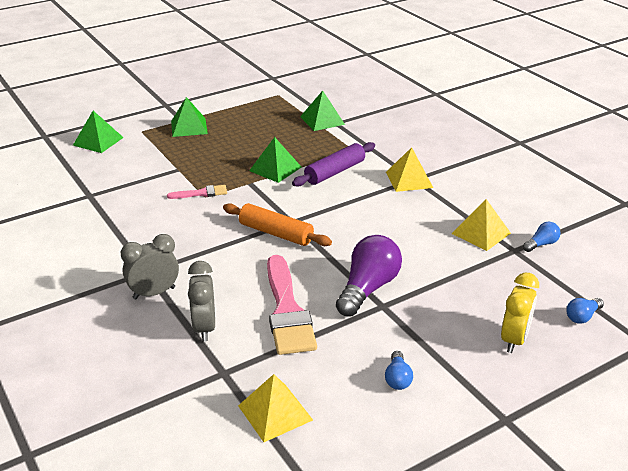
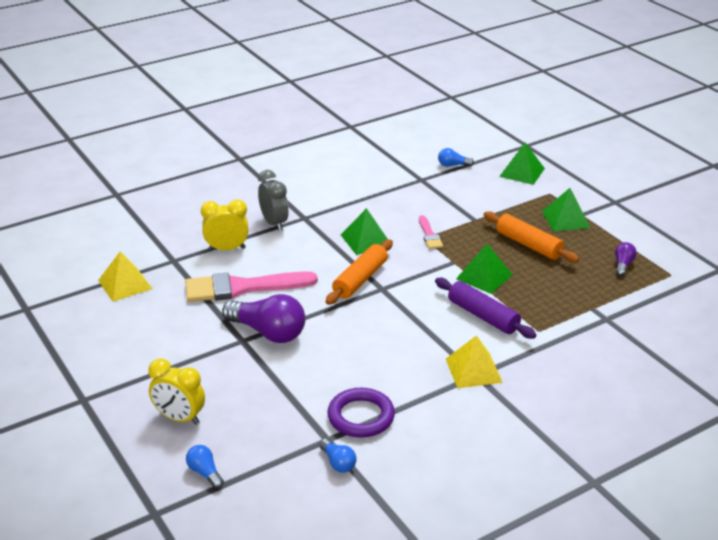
camera: 90 degrees right, 0 degrees up
grey clock [188,261,215,342] -> yellow clock [201,199,248,251]
green pyramid [300,91,345,131] -> green pyramid moved to [341,208,388,255]
blue light bulb [385,351,413,390] -> blue light bulb moved to [438,148,474,167]
yellow pyramid [452,199,511,251] -> purple ring [327,388,395,438]
none -> orange rolling pin [484,211,579,263]
none -> purple light bulb [615,242,637,276]

